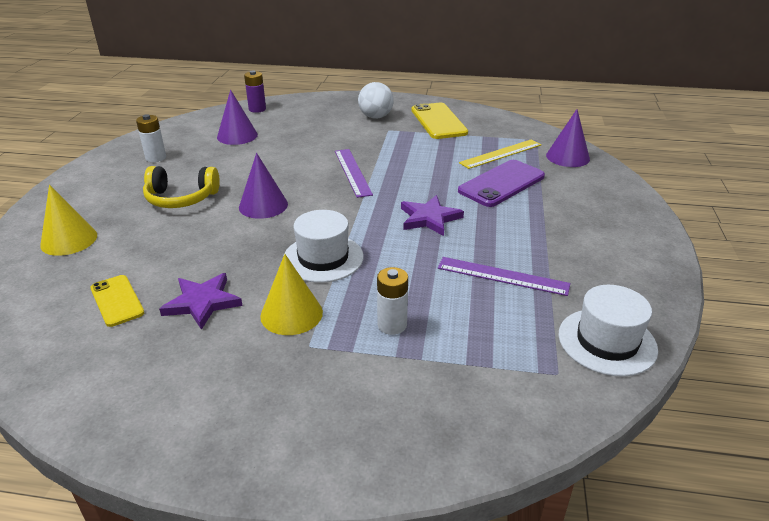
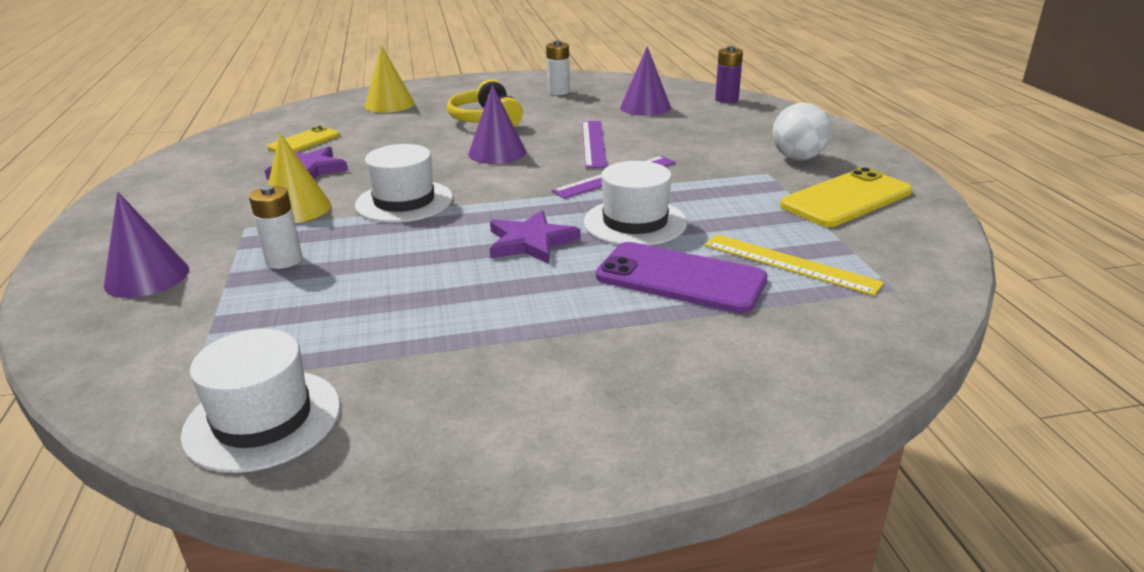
camera: 70 degrees right, 5 degrees down
purple ruler [438,257,570,296] -> purple ruler moved to [582,121,607,168]
purple cone [546,109,590,167] -> purple cone moved to [104,192,189,298]
none -> white hat [584,161,687,246]

